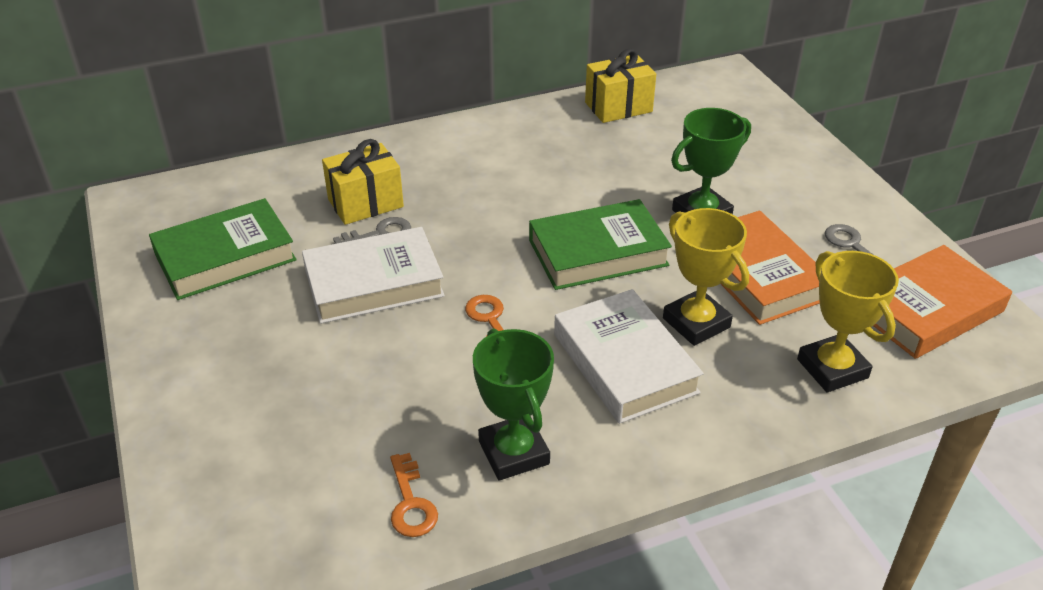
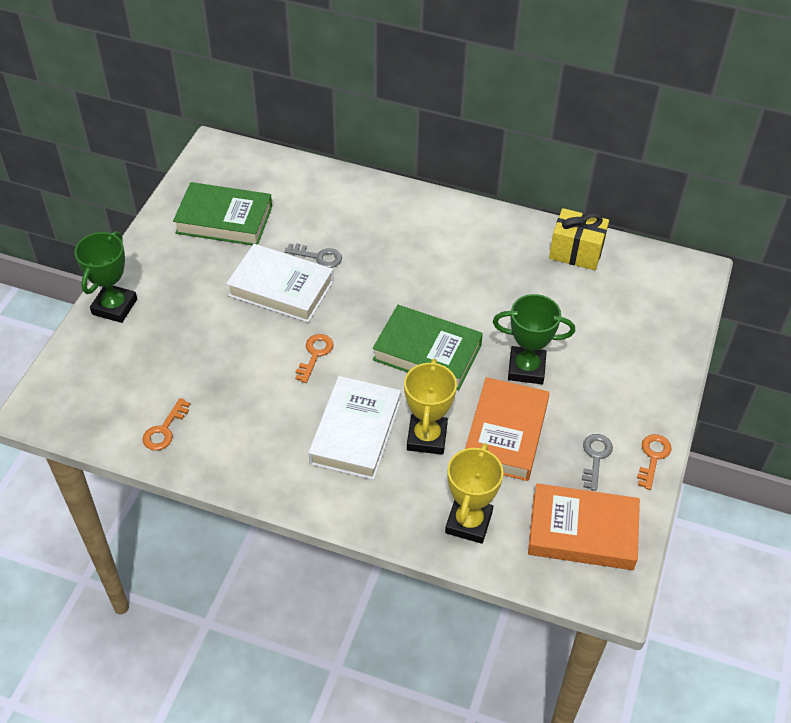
camera: 40 degrees right, 10 degrees up
yellow gift [322,139,404,225] -> none
green trophy [473,328,554,481] -> green trophy moved to [74,231,137,323]
none -> orange key [637,434,672,490]

